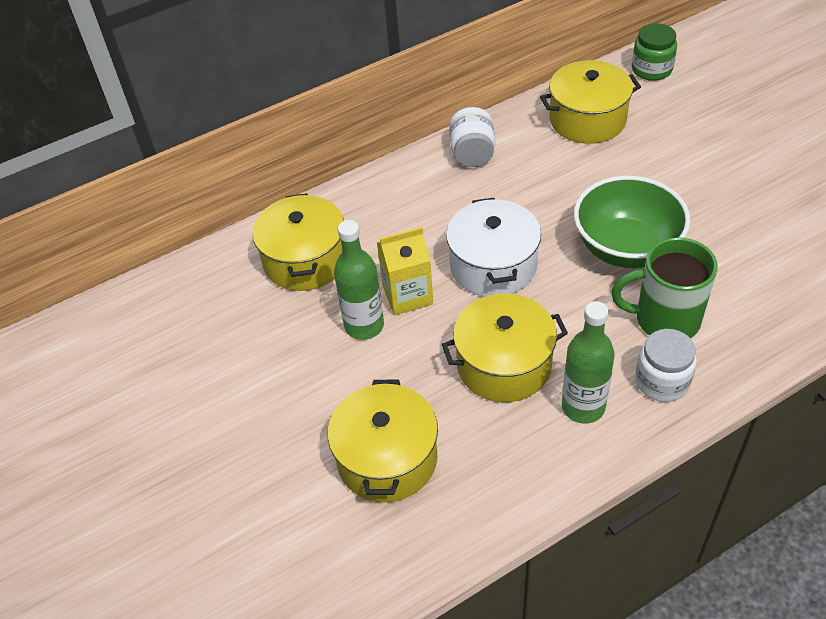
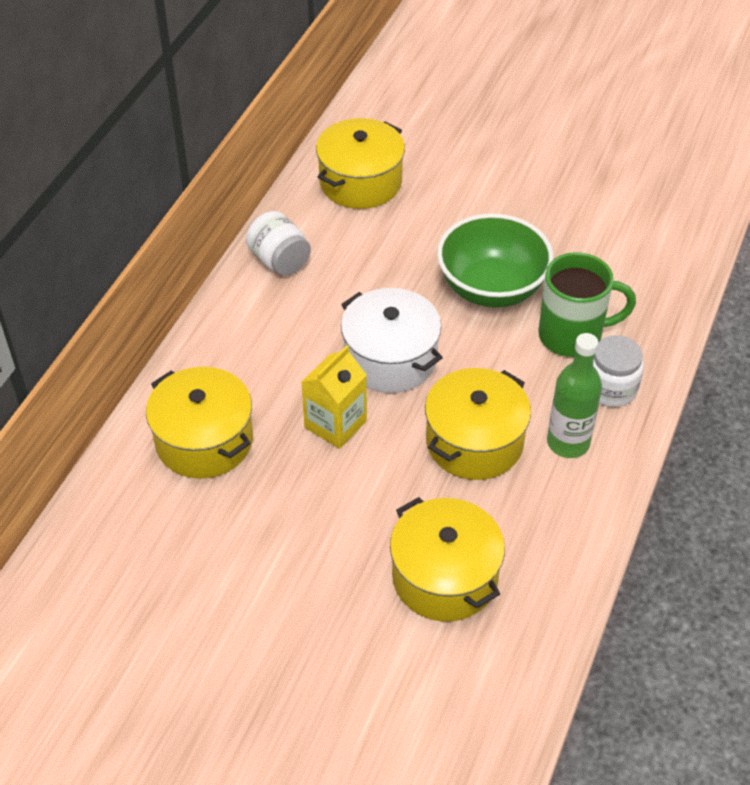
camera: 40 degrees left, 0 degrees up
green bottle [334,220,384,340] -> none
green mug [611,237,718,338] -> green mug turned 150 degrees counterclockwise [539,252,636,357]
green jar [632,23,677,81] -> none

